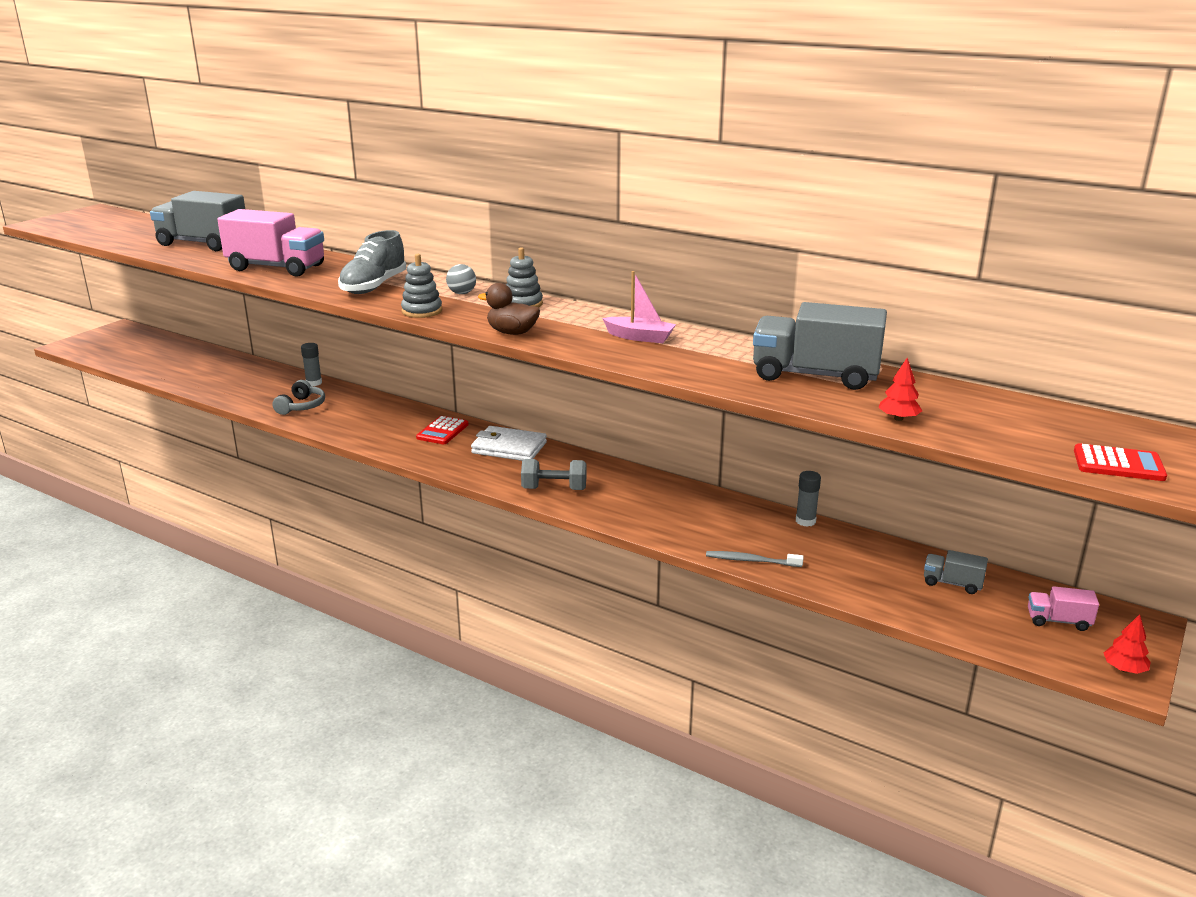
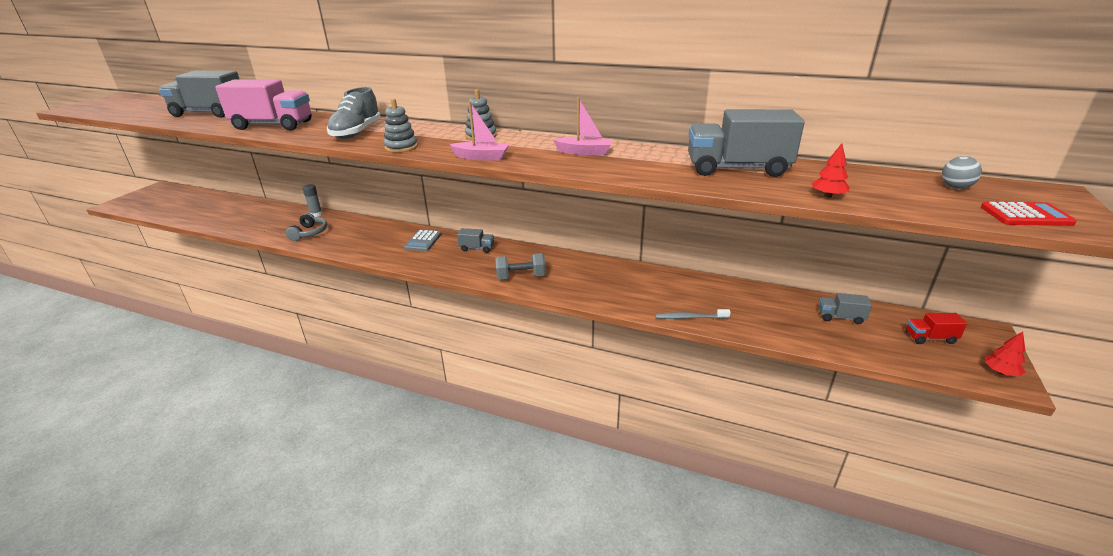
camera: 10 degrees left, 5 degrees up
red calculator [416,416,469,444] -> grey calculator [404,230,442,251]
grey ball [446,264,476,294] -> grey ball moved to [942,156,982,189]
white wallet [471,426,547,461] -> grey truck [457,228,494,253]
brown duck [478,283,540,335] -> pink boat [449,102,509,160]
grey glue stick [796,471,821,527] -> none
pink truck [1028,586,1099,631] -> red truck [906,313,967,344]

